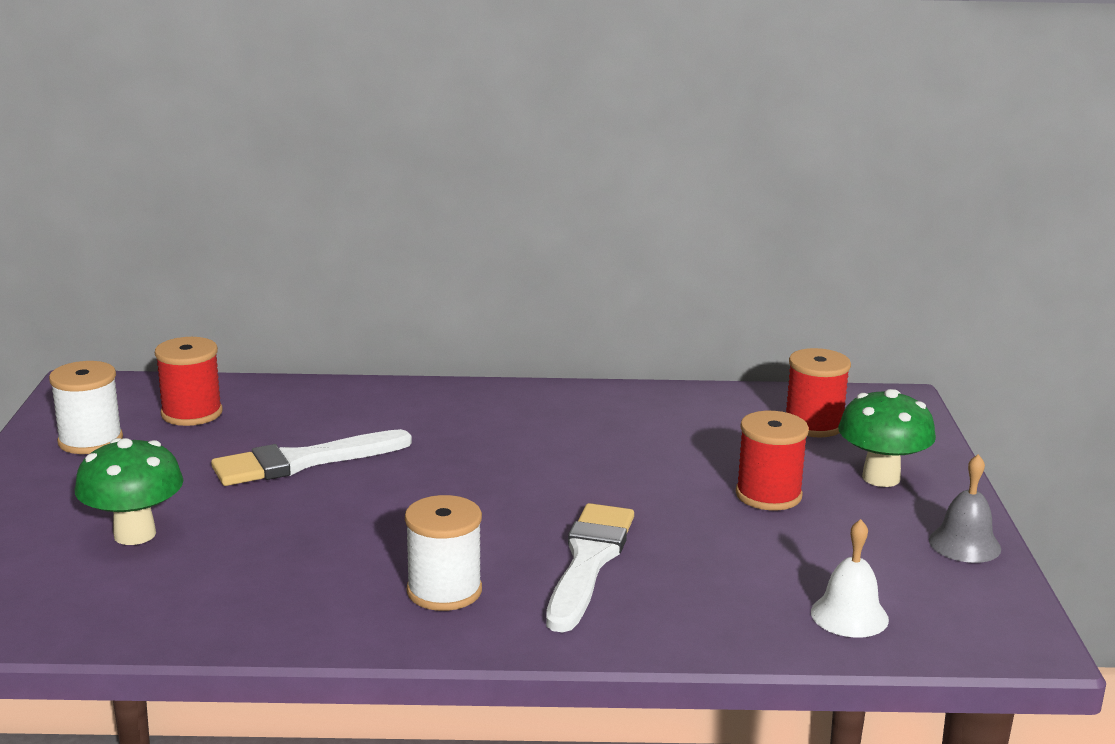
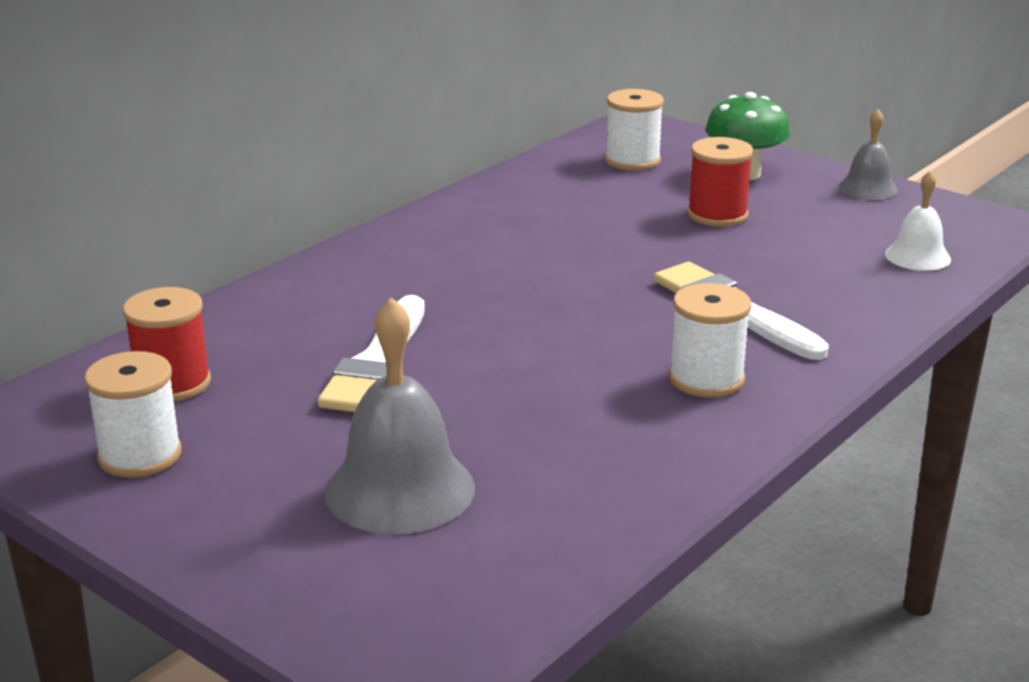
camera: 50 degrees left, 5 degrees up
green mushroom [75,438,183,545] -> grey bell [324,297,475,534]
red spool [786,348,851,438] -> white spool [605,89,664,171]

